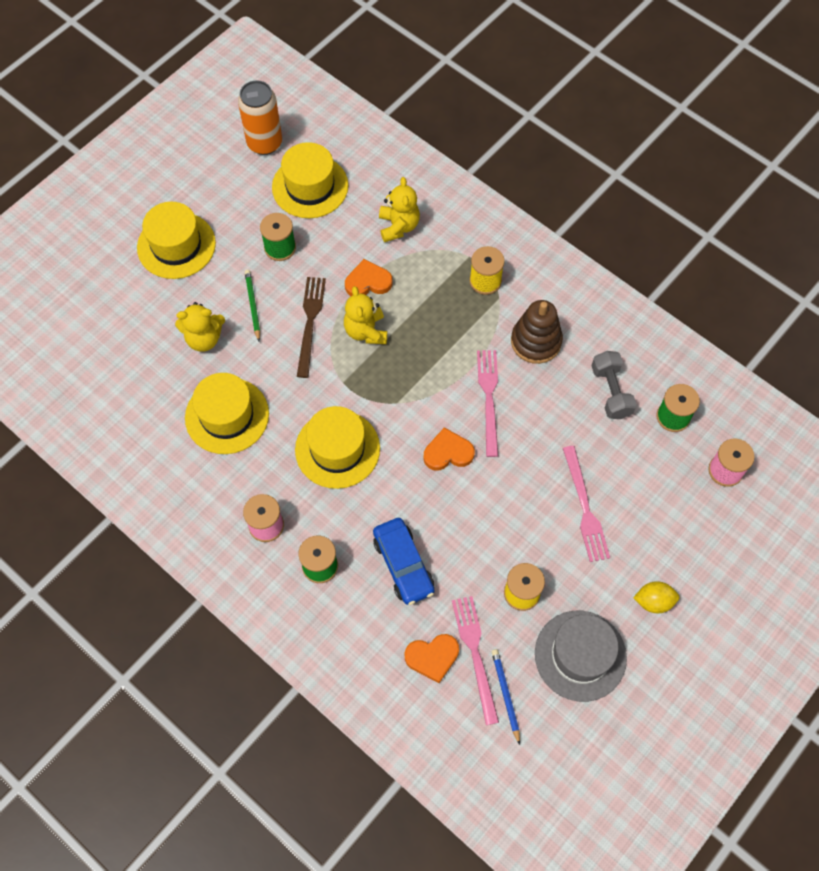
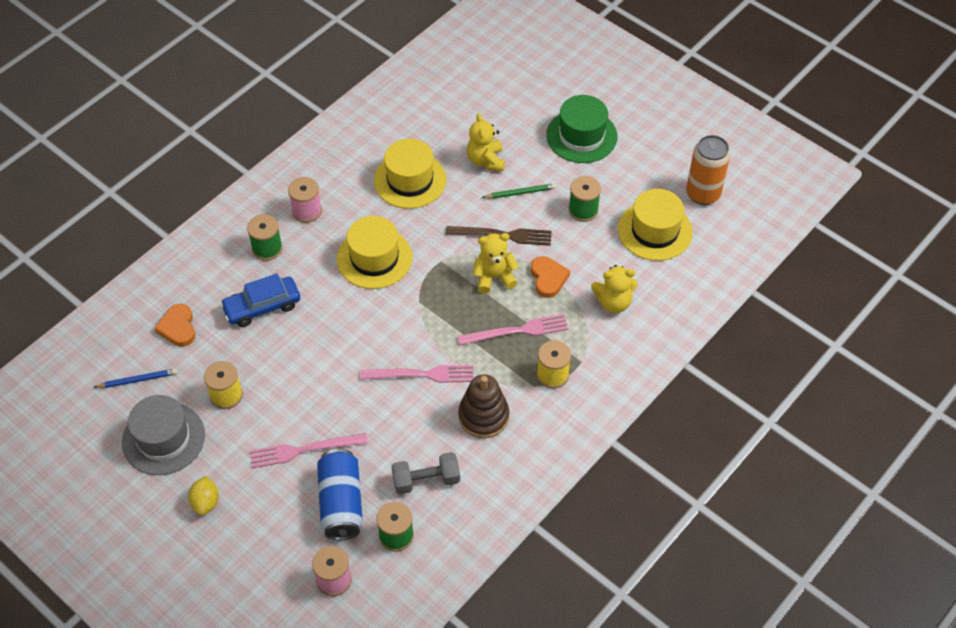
camera: 90 degrees right, 10 degrees down
yellow hat [137,202,216,279] -> green hat [546,95,617,163]
orange heart [423,427,475,471] -> none
pink fork [452,596,499,725] -> pink fork moved to [458,314,568,345]
none -> blue can [317,449,363,540]

